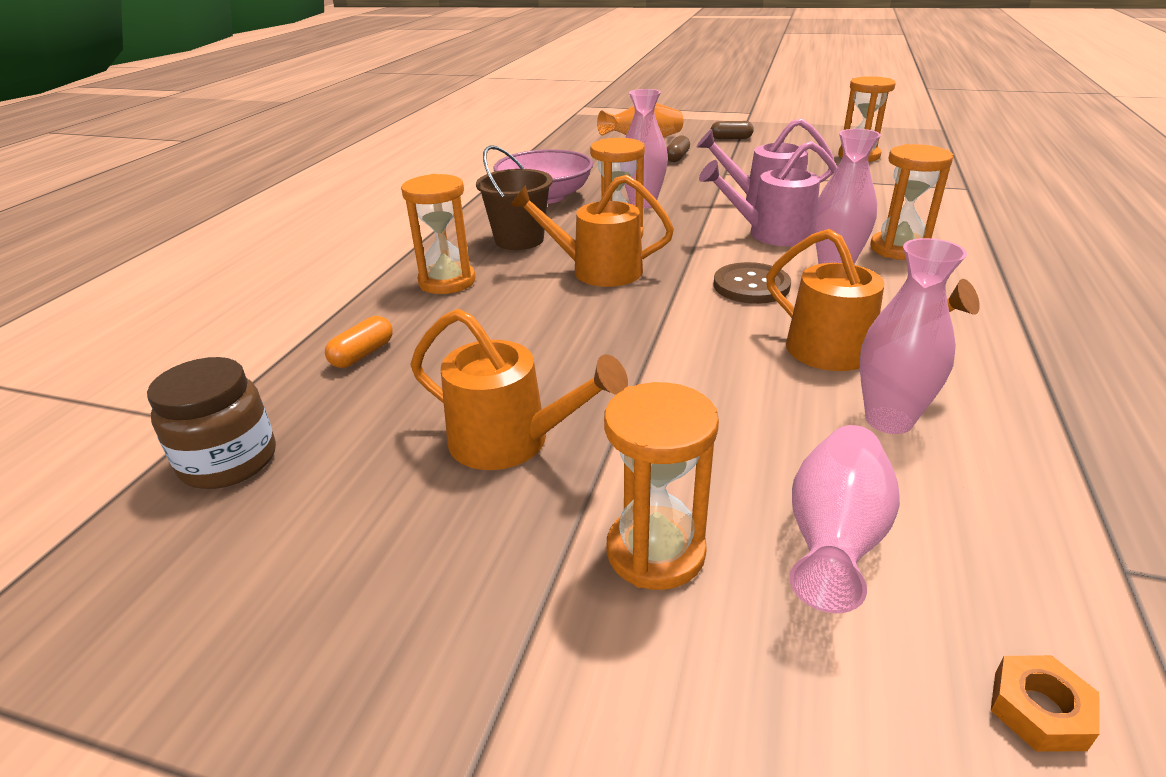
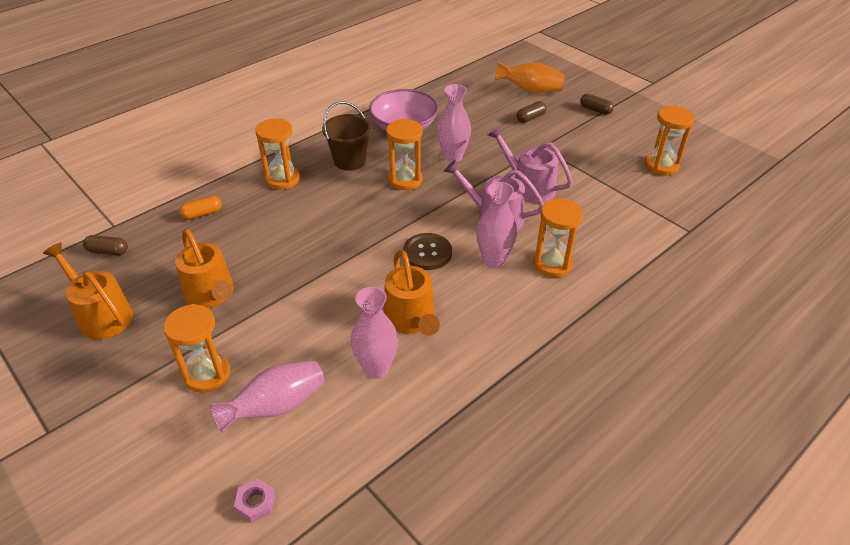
camera: 30 degrees right, 10 degrees up
brown jar [147,357,276,489] -> brown capsule [83,235,128,255]
orange watering can [509,175,674,287] -> orange watering can moved to [43,242,133,339]
orange nut [991,655,1100,752] -> pink nut [234,479,275,523]

